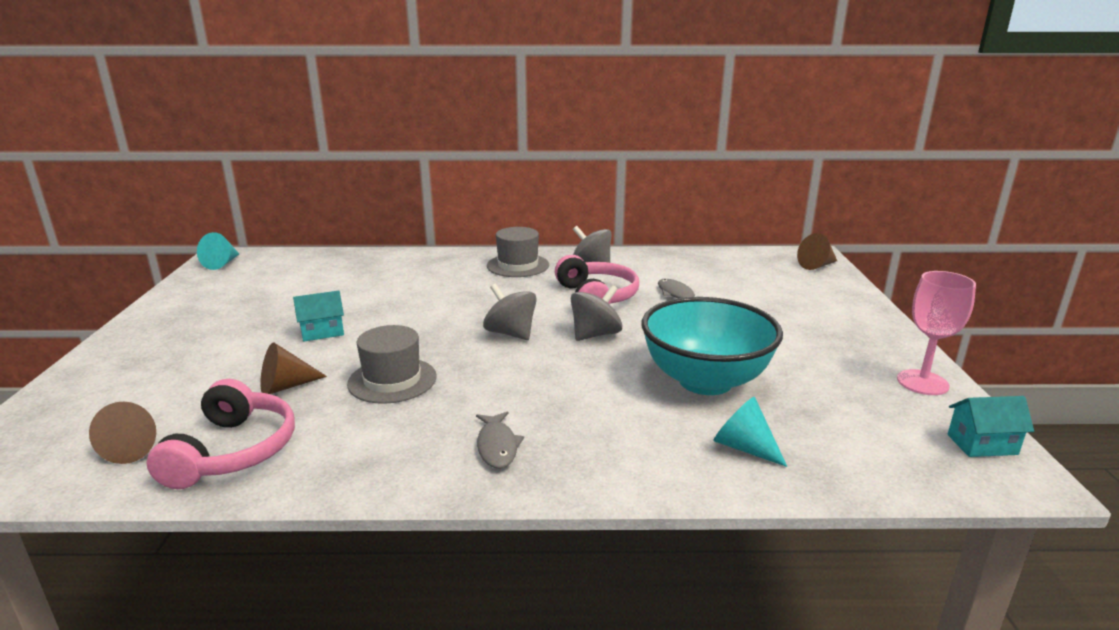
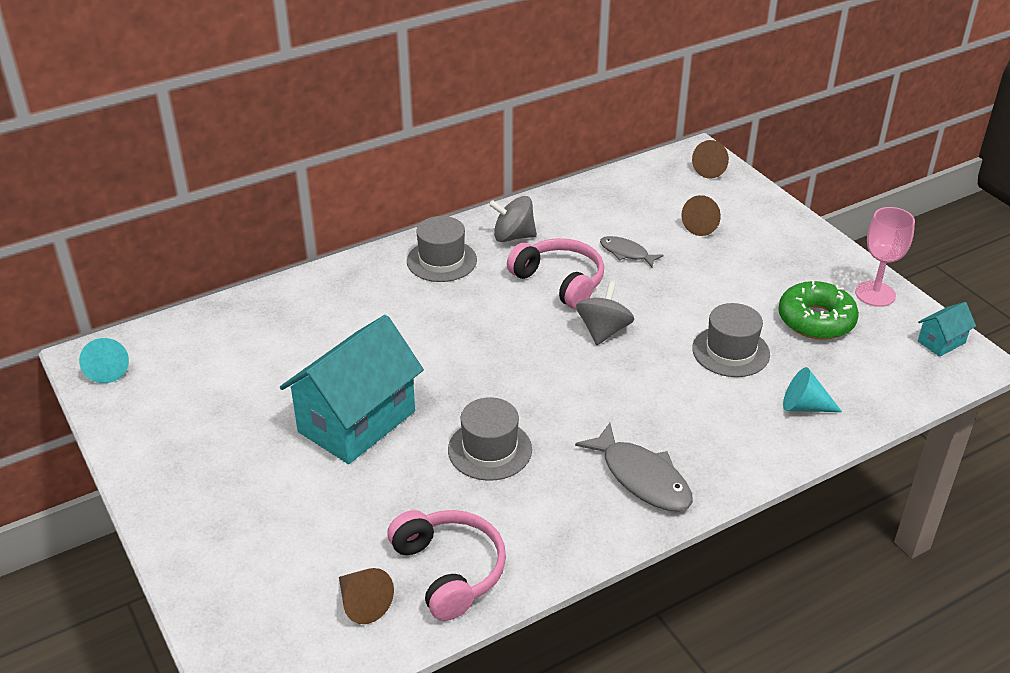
camera: 30 degrees left, 15 degrees up
brown cone [260,343,327,394] -> brown cone moved to [681,195,721,236]
turquoise house [293,291,344,342] -> turquoise house [280,315,424,464], size x2.31
grey fish [476,412,524,469] -> grey fish [575,423,693,511], size x1.67
grey spinning top [483,284,537,340] -> none
turquoise bowl [642,297,783,395] -> grey hat [692,303,770,377]
none -> green donut [778,280,859,340]

